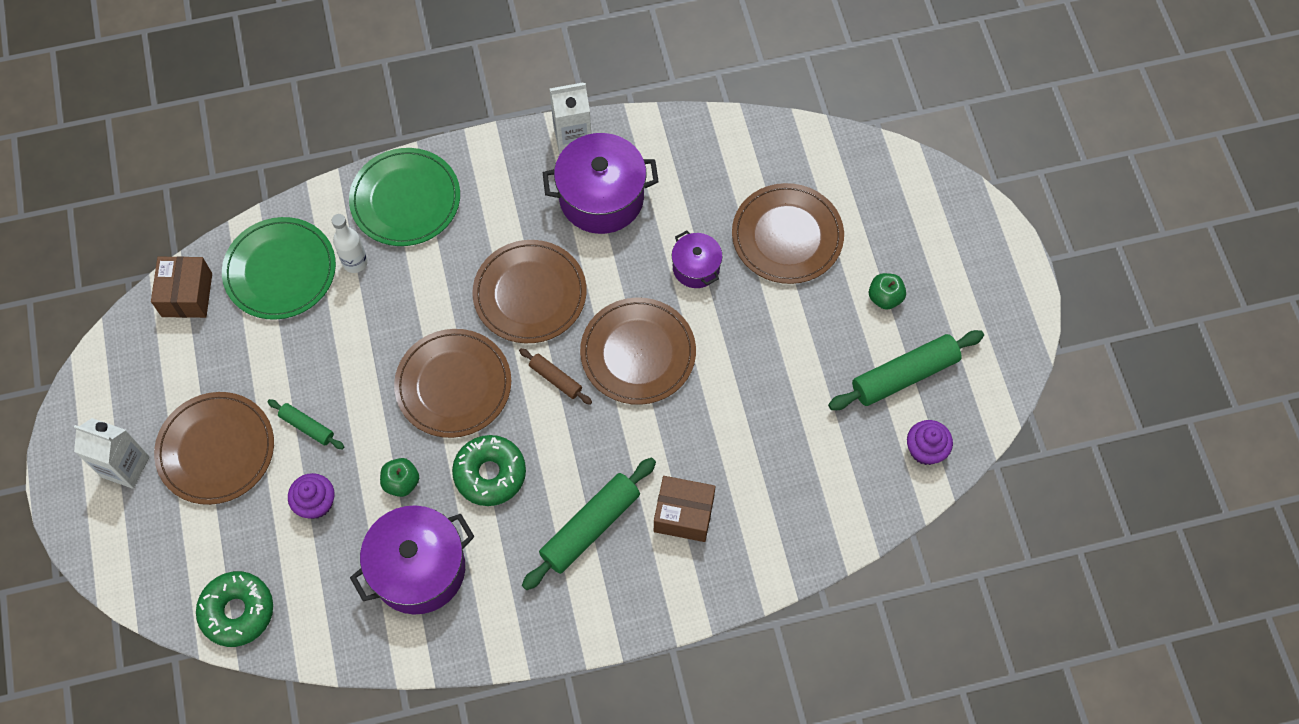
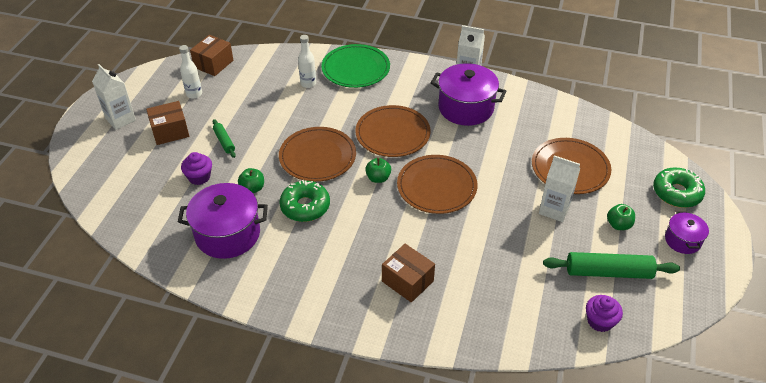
camera: 30 degrees right, 20 degrees down
brown plate [154,392,274,505] -> brown box [146,101,189,145]
green donut [196,571,273,647] -> green donut moved to [653,168,705,208]
green plate [222,217,336,320] -> none
brown rolling pin [519,348,592,405] -> green apple [365,158,391,183]
green rolling pin [522,458,656,590] -> none
purple pot [672,231,722,288] -> purple pot moved to [665,211,709,254]
none -> white bottle [179,45,202,99]
none -> white carton [539,155,580,222]

